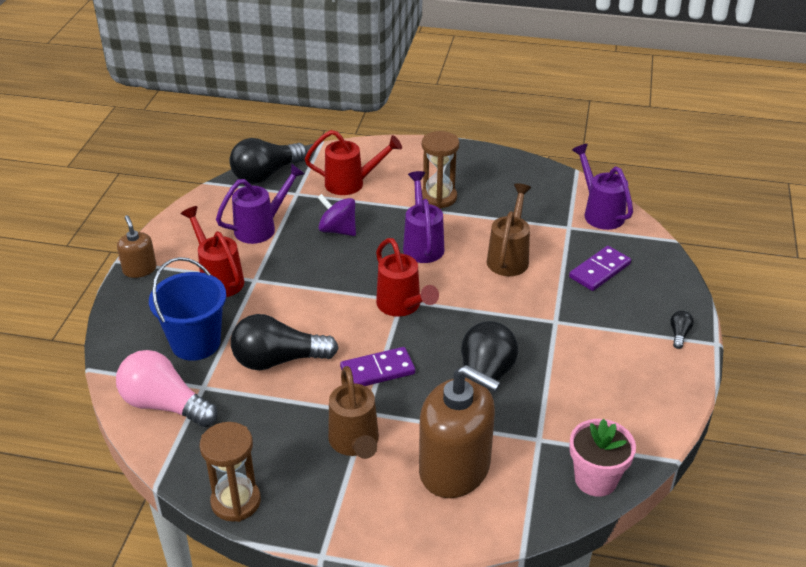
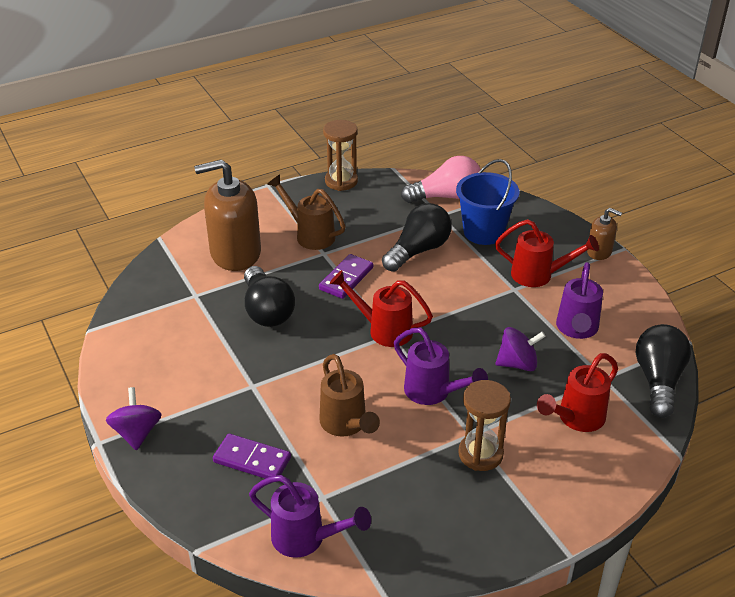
camera: 140 degrees right, 0 degrees up
purple domino [569,246,631,291] -> purple domino turned 75 degrees counterclockwise [213,434,291,479]
pink flower pot [569,419,636,497] -> none
black light bulb [670,311,694,349] -> purple spinning top [106,387,162,451]

